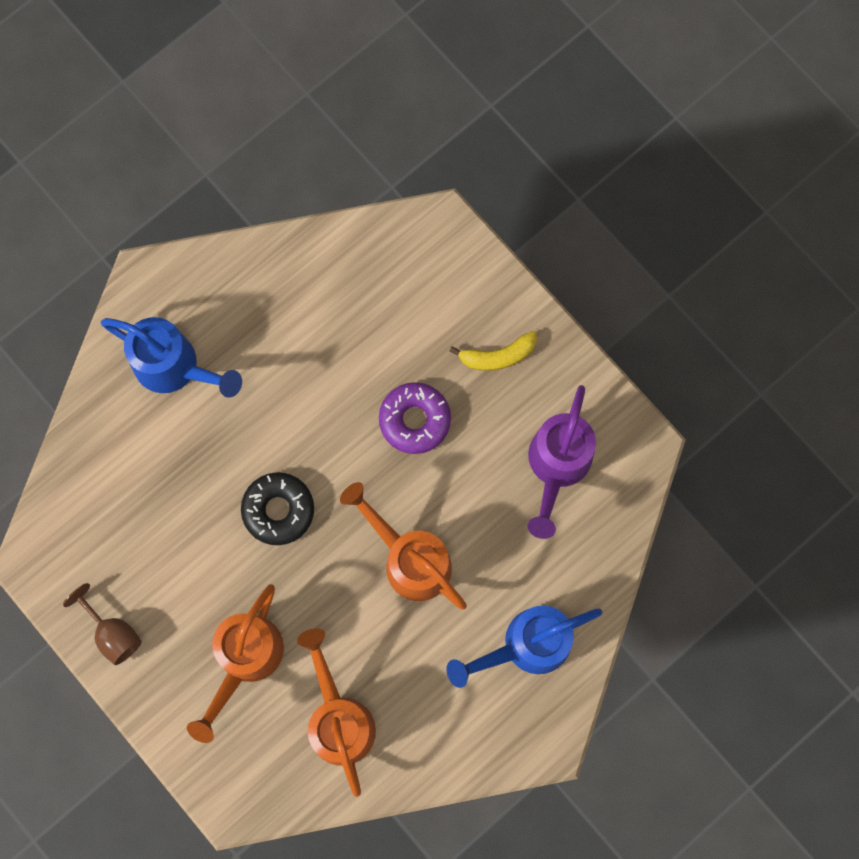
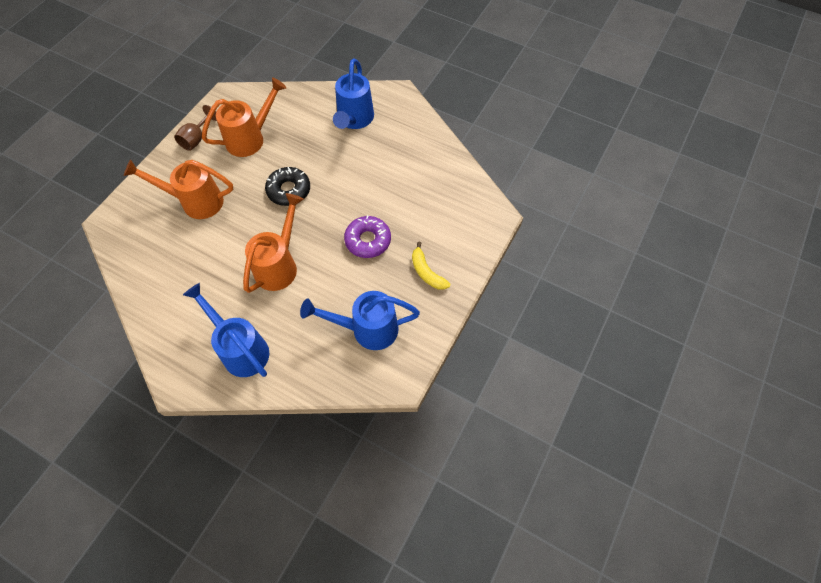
camera: 70 degrees right, 15 degrees down
orange watering can [297,628,376,797] -> orange watering can moved to [202,77,286,157]
purple watering can [527,385,596,539] -> blue watering can [300,291,420,350]

